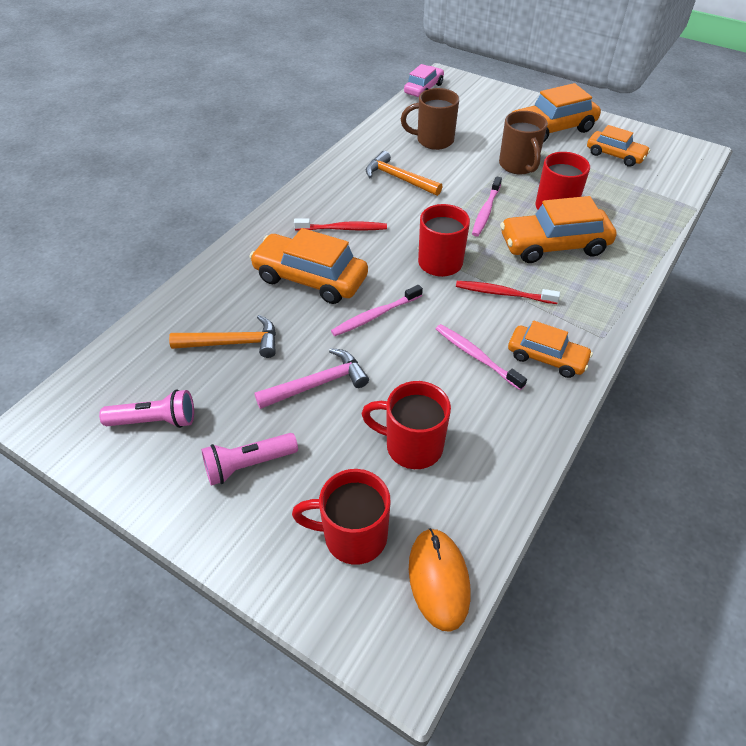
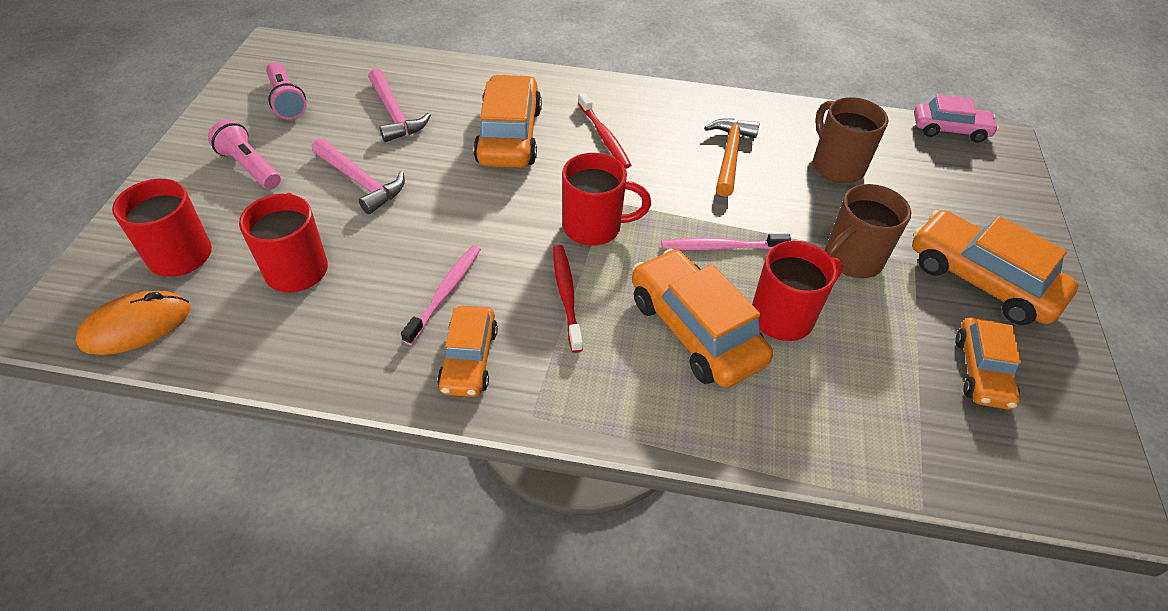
camera: 65 degrees right, 0 degrees up
orange hammer [169,315,276,358] -> pink hammer [368,69,431,142]
pink toothbrush [331,285,423,336] -> none

